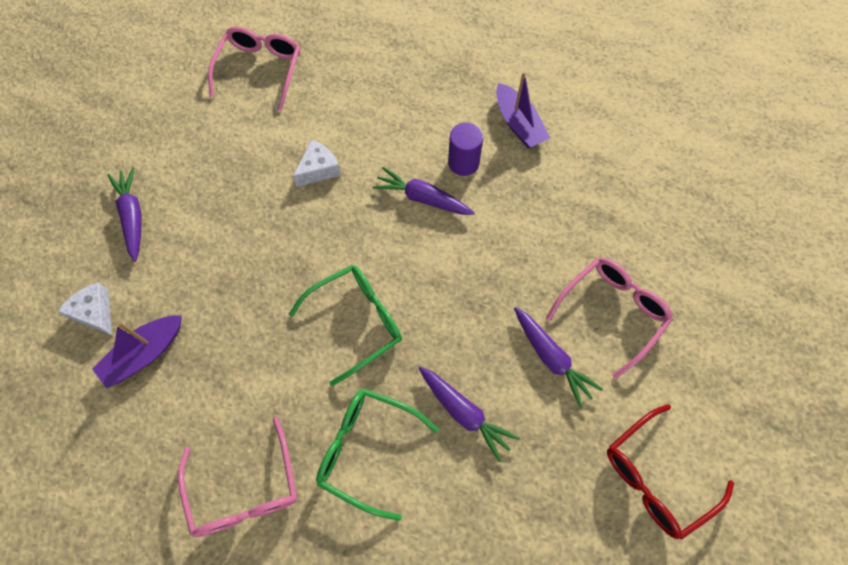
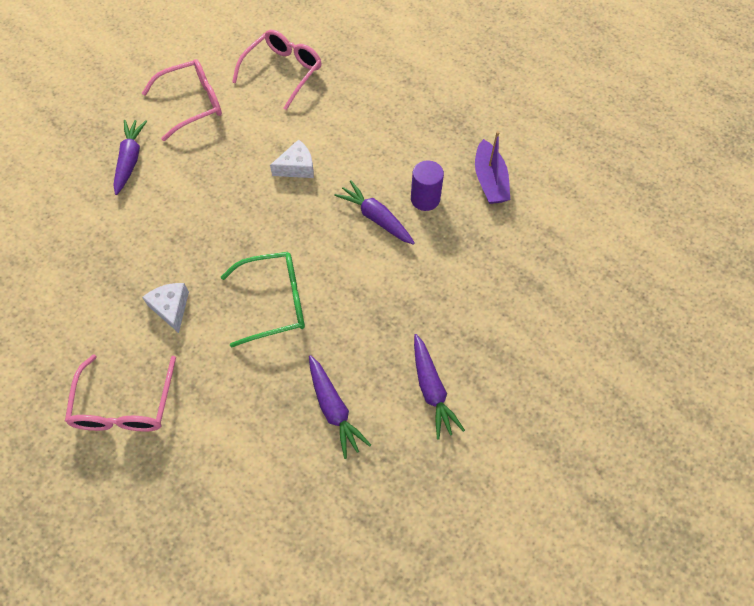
camera: 20 degrees right, 5 degrees down
white cheese [57,282,112,335] -> white cheese moved to [142,283,189,333]
purple boat [92,315,182,389] -> none
green glasses [316,388,439,521] -> none
pink glasses [546,258,673,379] -> pink glasses moved to [142,59,222,141]
red glasses [607,404,734,540] -> none

